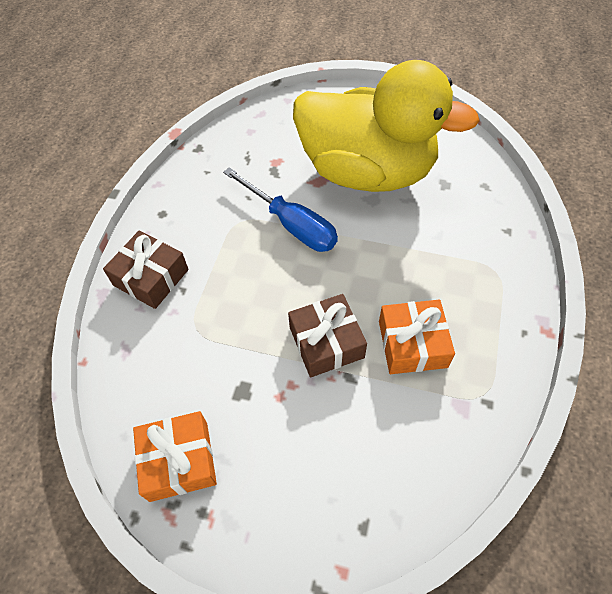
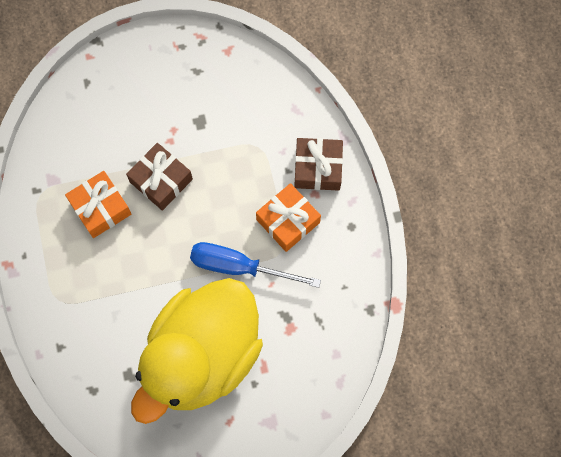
camera: 150 degrees right, 15 degrees up
orange gift [133,411,217,502] -> orange gift moved to [256,183,321,252]
yellow duck [293,60,480,192] -> yellow duck turned 45 degrees counterclockwise [131,278,263,424]

